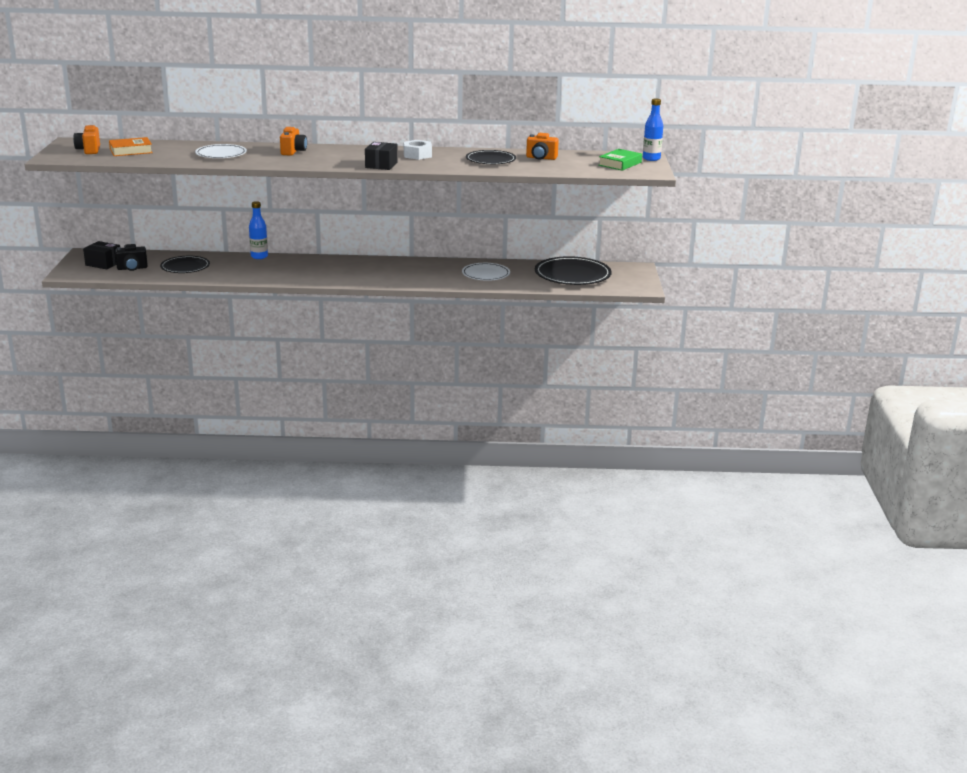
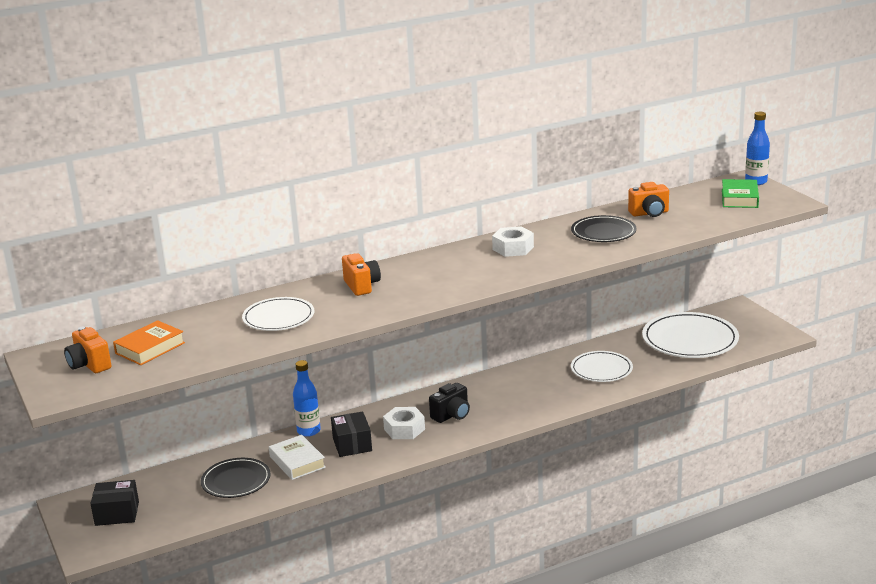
camera: 25 degrees left, 0 degrees up
black camera [115,244,148,271] -> black camera moved to [429,383,470,423]
black box [365,142,398,170] -> black box moved to [331,411,372,457]
black plate [535,256,612,285] -> white plate [642,312,739,358]
none -> white book [269,435,326,480]
none -> white nut [383,407,425,439]

